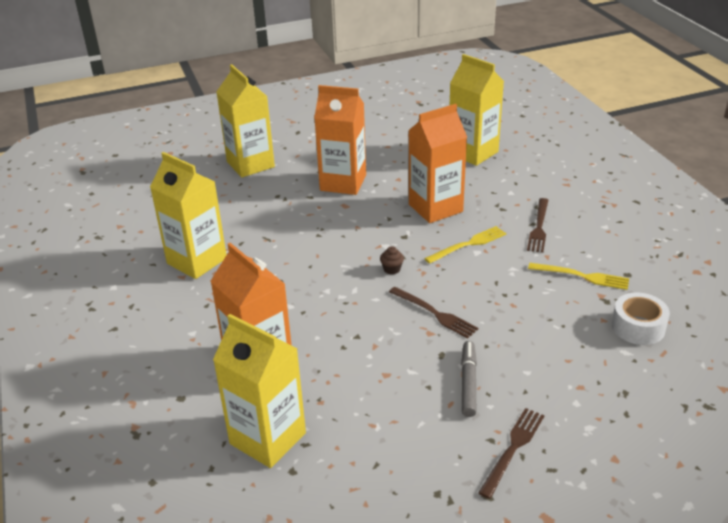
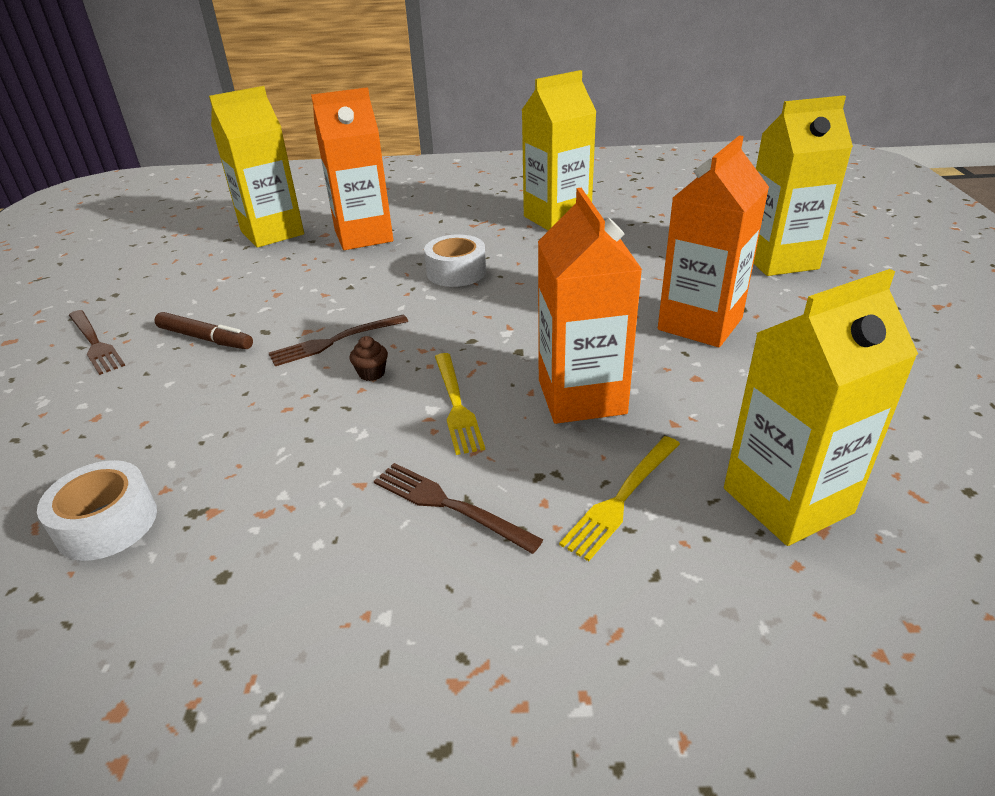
camera: 110 degrees right, 0 degrees up
brown cupcake [380,246,404,275] -> brown cupcake moved to [349,336,388,381]
grey marker [461,341,477,417] -> brown marker [154,312,253,349]
yellow fork [528,263,629,290] -> yellow fork moved to [559,436,680,561]
none -> white tape [424,234,486,287]

